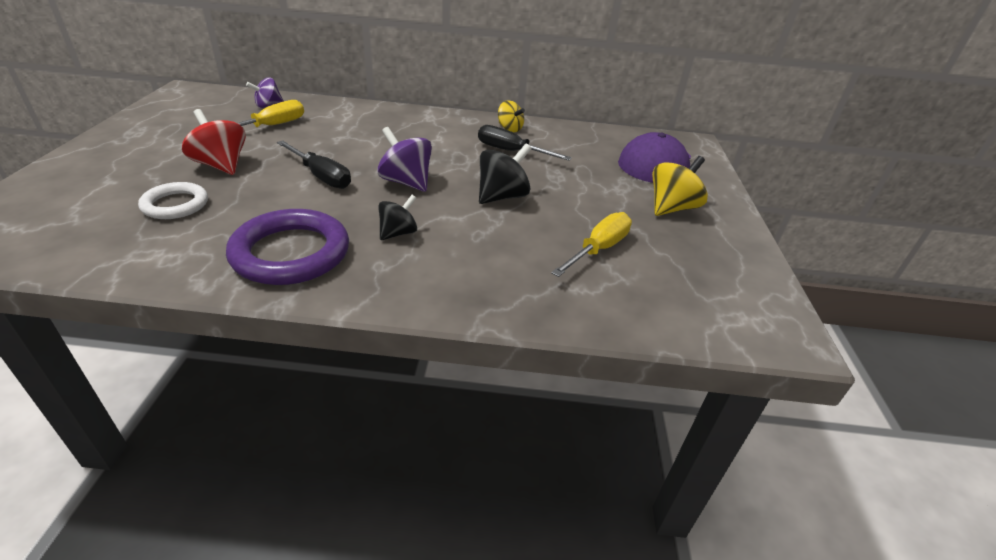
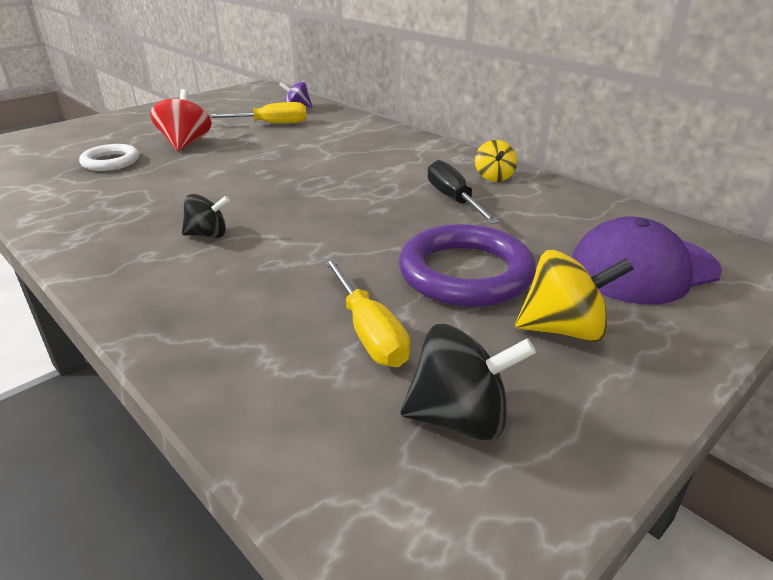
camera: 45 degrees right, 5 degrees down
purple ring [226,209,349,285] -> purple ring moved to [399,224,536,307]
black screwdriver [277,140,351,189] -> none
purple spinning top [377,127,432,192] -> none
black spinning top [479,144,532,204] -> black spinning top moved to [401,324,536,441]
yellow screwdriver [551,212,632,277] -> yellow screwdriver turned 75 degrees clockwise [323,258,410,367]

